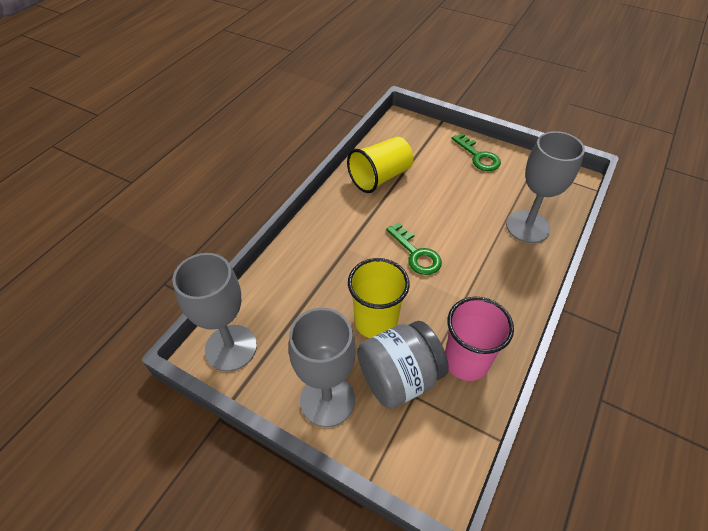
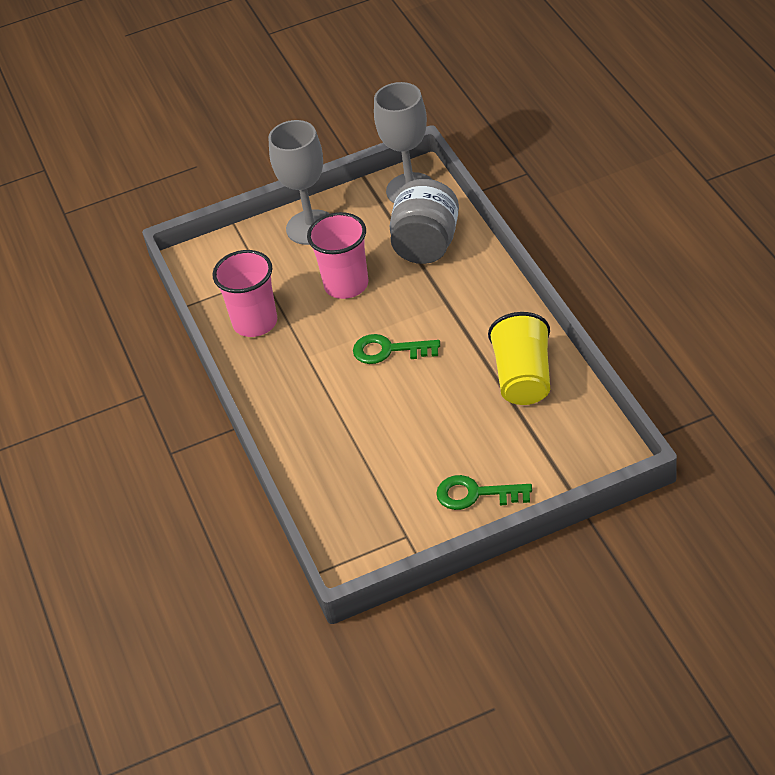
camera: 135 degrees right, 5 degrees down
yellow cup [348,258,410,338] -> pink cup [307,212,368,299]
grey jar [357,321,449,409] -> grey jar moved to [390,179,459,264]
grey goblet [506,131,585,243] -> none

